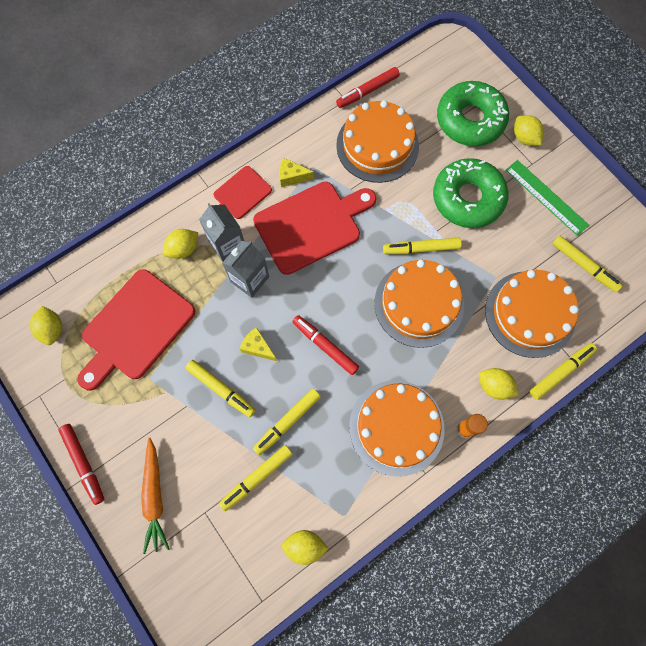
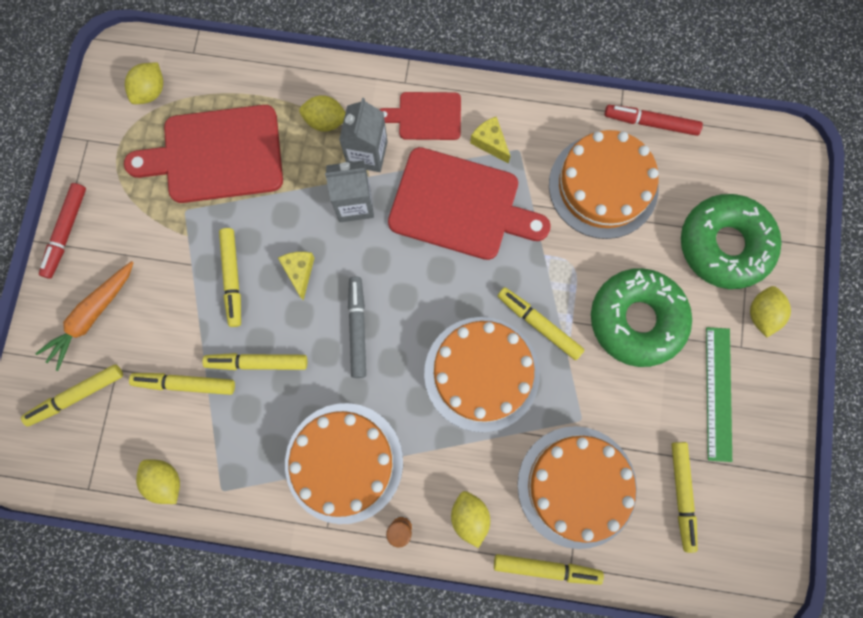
camera: 45 degrees right, 5 degrees up
red marker [292,315,359,375] -> grey marker [348,276,366,378]
none -> yellow marker [21,364,123,427]

